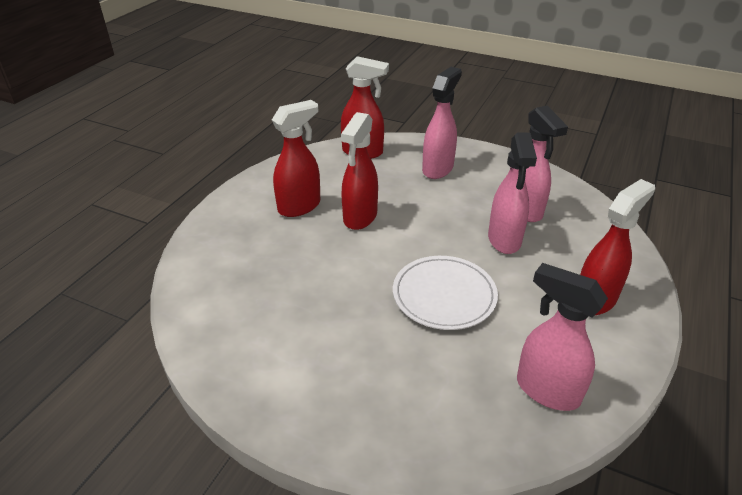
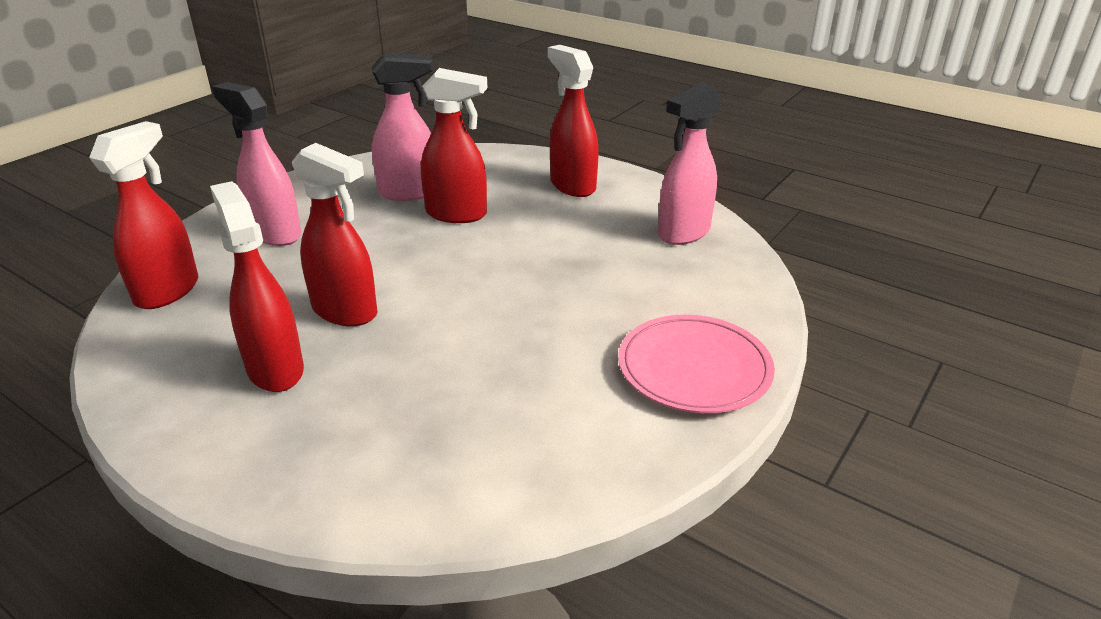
camera: 80 degrees left, 5 degrees down
white plate [393,256,498,330] -> none
pink spray bottle [488,132,537,254] -> red spray bottle [421,68,487,223]
none -> pink plate [618,315,775,413]

